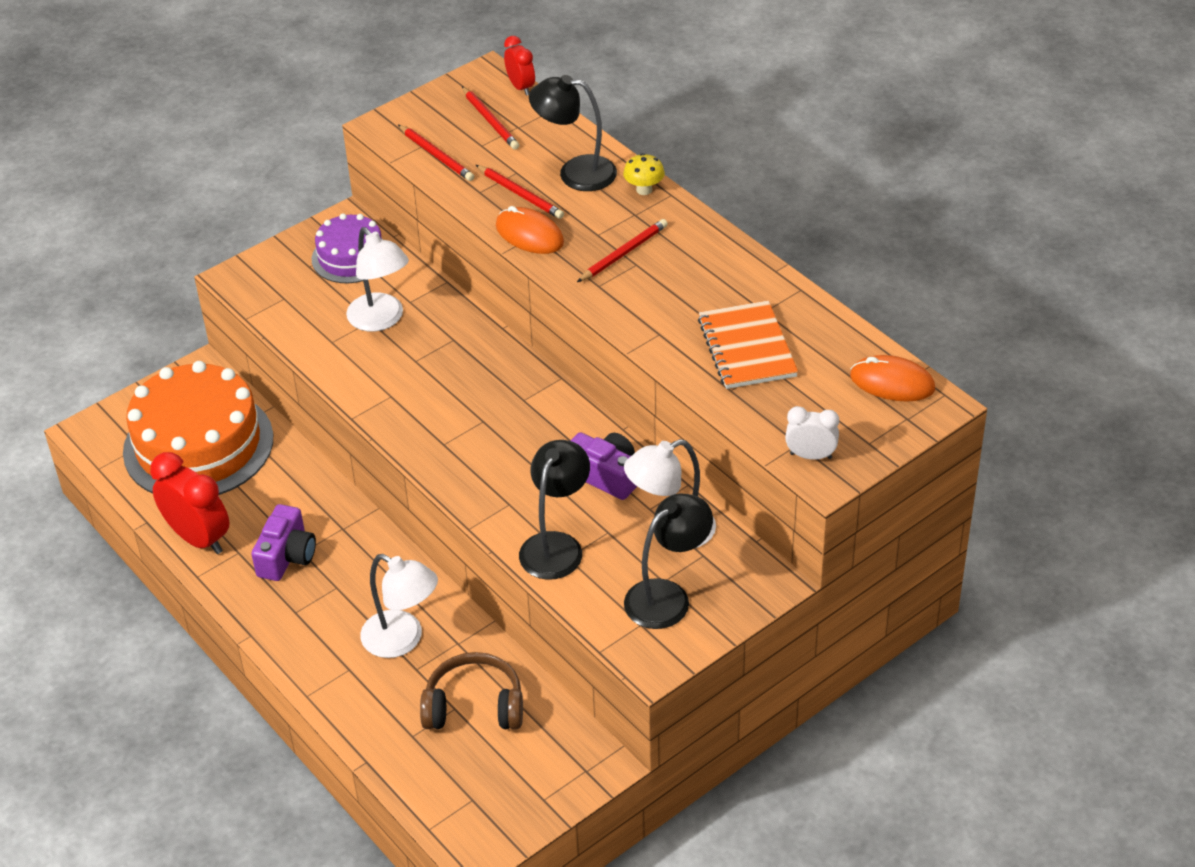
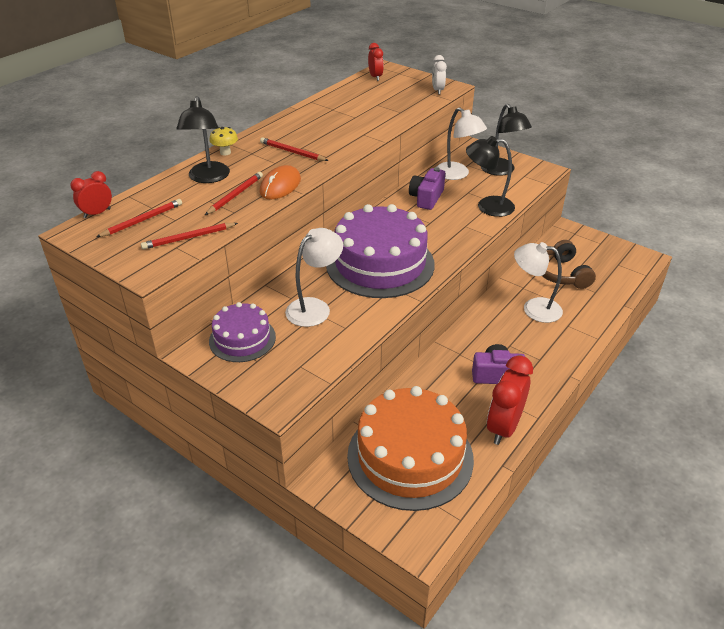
camera: 105 degrees left, 5 degrees down
white lamp [360,554,438,658] -> white lamp turned 90 degrees counterclockwise [514,242,563,323]
red pencil [398,125,474,181] -> red pencil turned 150 degrees counterclockwise [141,223,238,249]
black lamp [624,493,713,629] -> black lamp turned 150 degrees counterclockwise [481,104,532,176]
orange notebook [698,300,798,389] -> none
orange mouse [850,355,935,402] -> red clock [368,43,384,81]
none -> purple cake [326,204,435,298]

